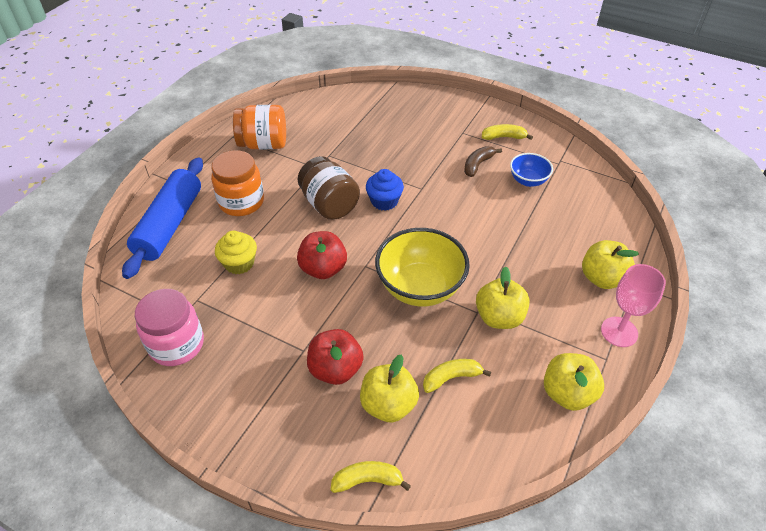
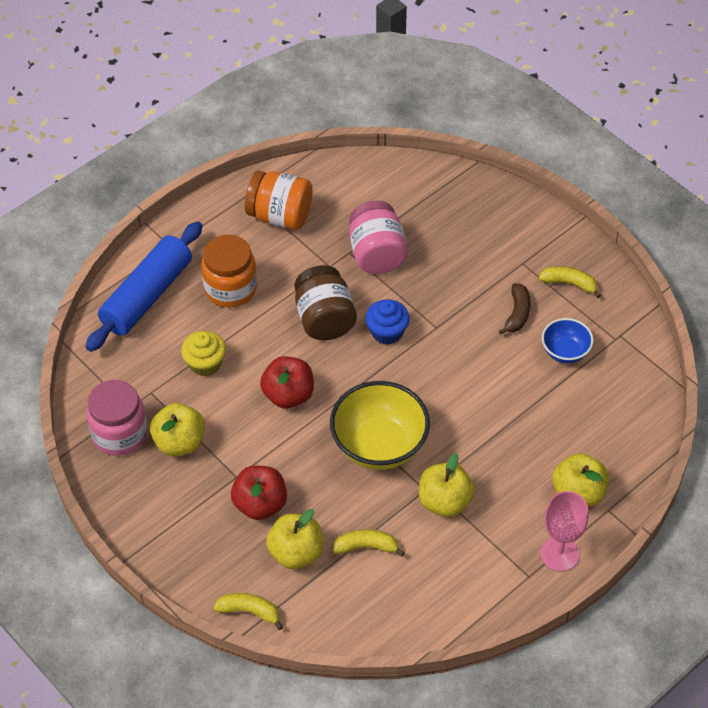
camera: 20 degrees right, 5 degrees up
brown banana [464,146,502,177] -> brown banana turned 135 degrees clockwise [499,283,531,335]
yellow apple [544,353,604,411] -> yellow apple moved to [150,403,205,456]
none -> pink jar [349,201,408,274]

